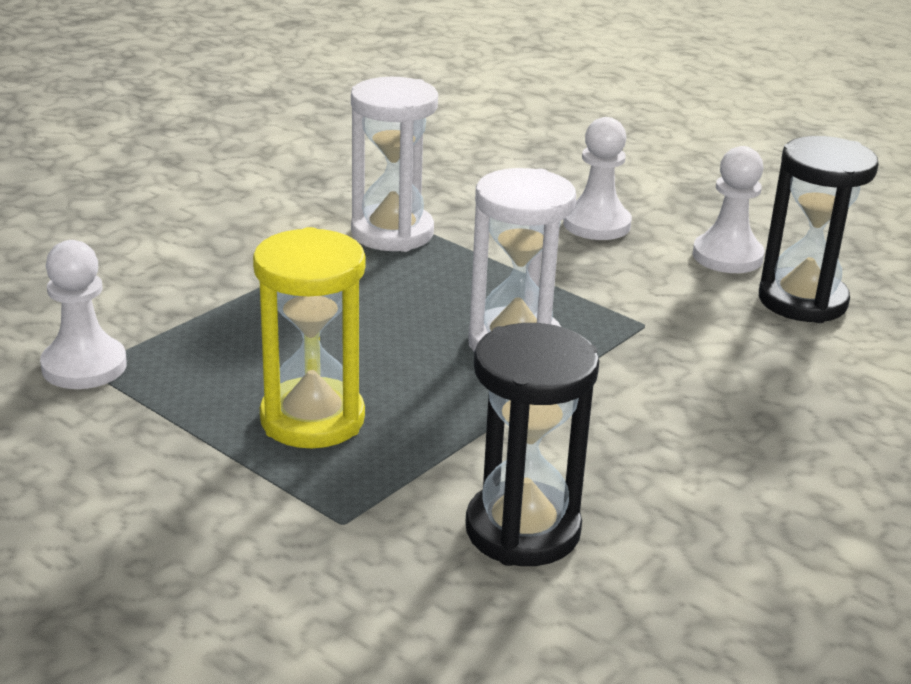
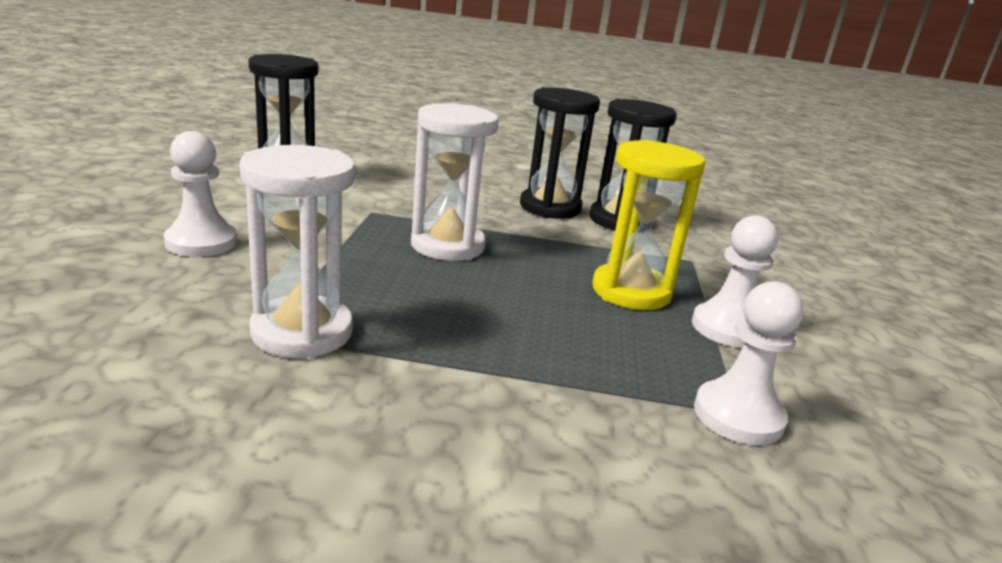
camera: 125 degrees left, 5 degrees down
white pawn [693,146,765,273] -> white pawn moved to [692,215,778,347]
none -> black hourglass [520,87,600,219]

